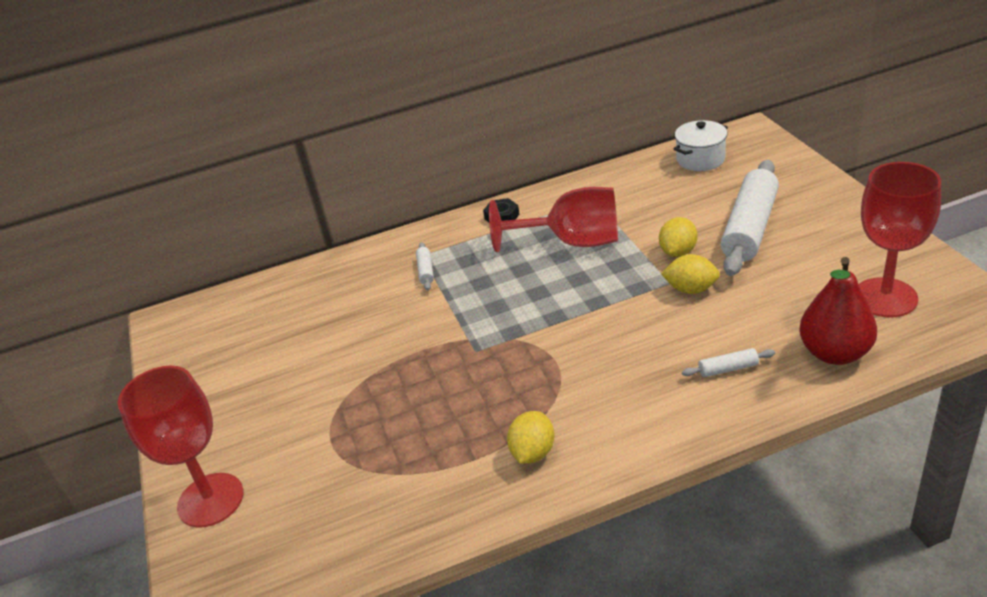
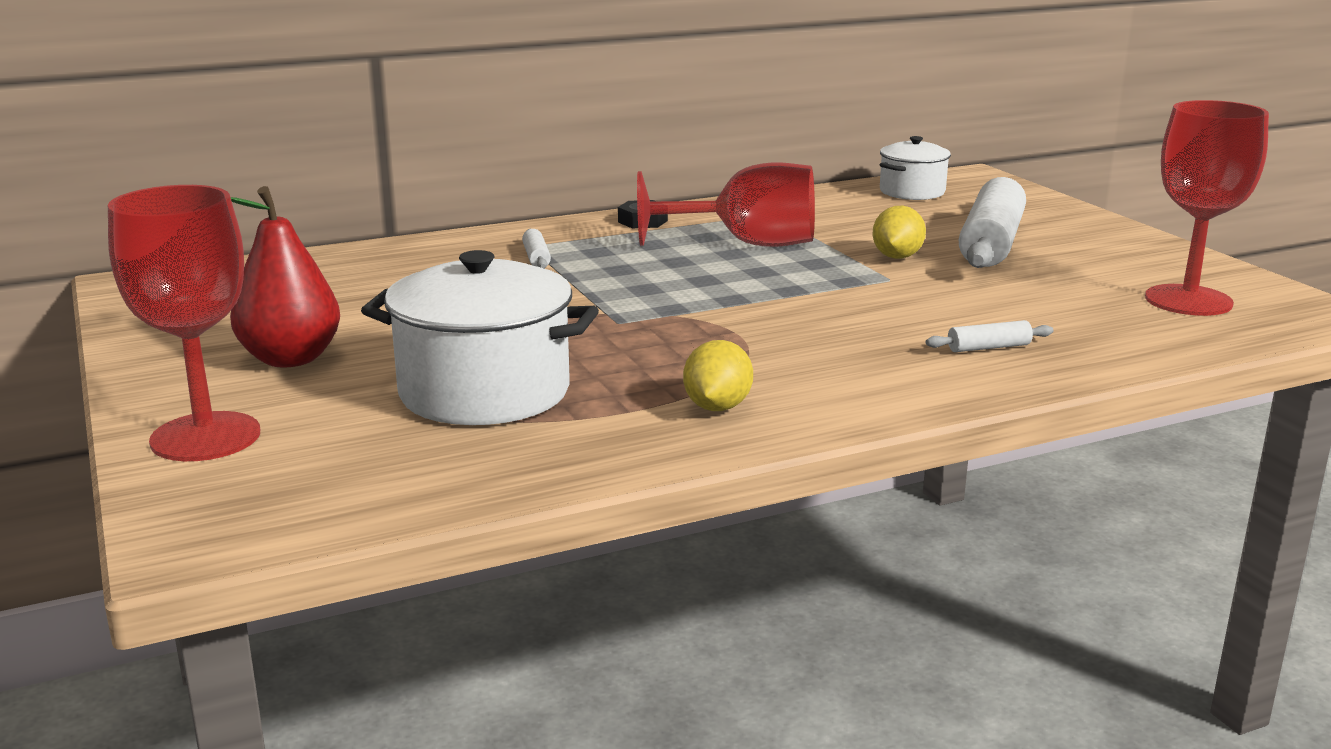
camera: 10 degrees left, 15 degrees down
yellow lemon [661,254,720,294] -> none
red pear [799,257,877,365] -> red pear moved to [230,186,340,367]
none -> white pot [361,250,599,425]

